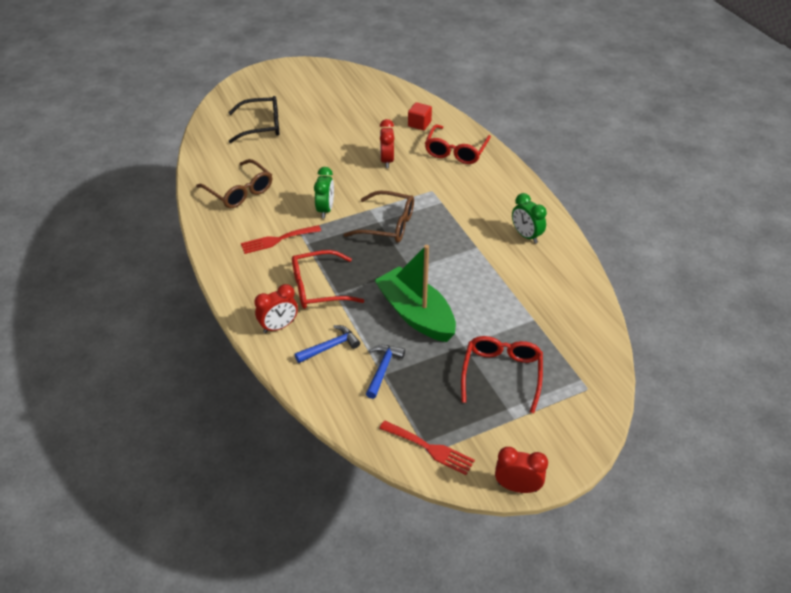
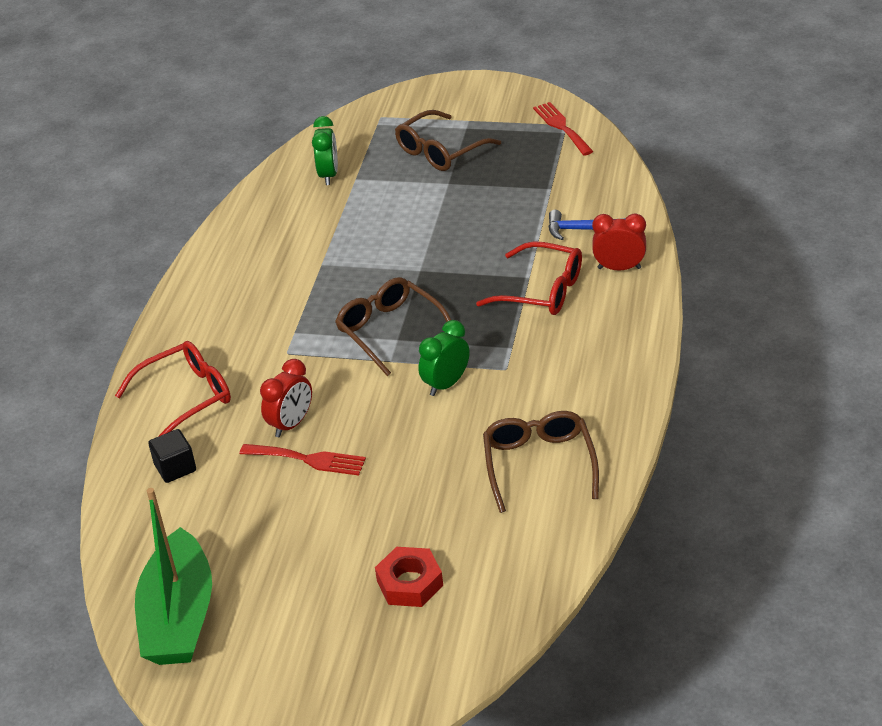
camera: 140 degrees left, 5 degrees down
black glasses [228,96,279,143] -> red nut [375,547,443,607]
red fork [241,225,321,254] -> red fork moved to [240,444,366,476]
blue hammer [366,345,405,399] -> none
green boat [374,245,456,342] -> green boat moved to [135,488,212,665]
red cube [408,102,432,130] -> black cube [148,429,196,483]
red glasses [461,336,543,413] -> brown glasses [395,110,501,171]
red clock [495,447,548,493] -> none
green clock [512,193,547,244] -> green clock moved to [312,116,338,185]

